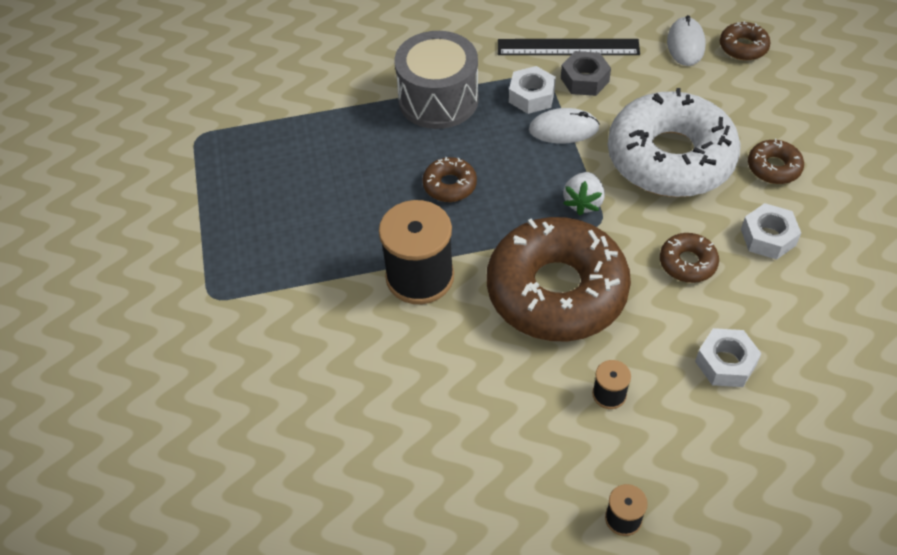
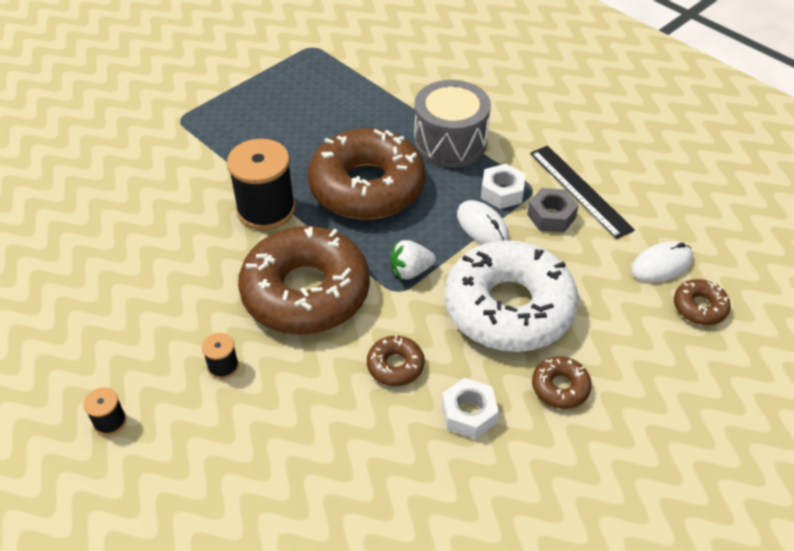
camera: 55 degrees right, 5 degrees down
brown donut [423,157,477,202] -> brown donut [308,128,425,219], size x2.40
white nut [695,328,762,387] -> none

